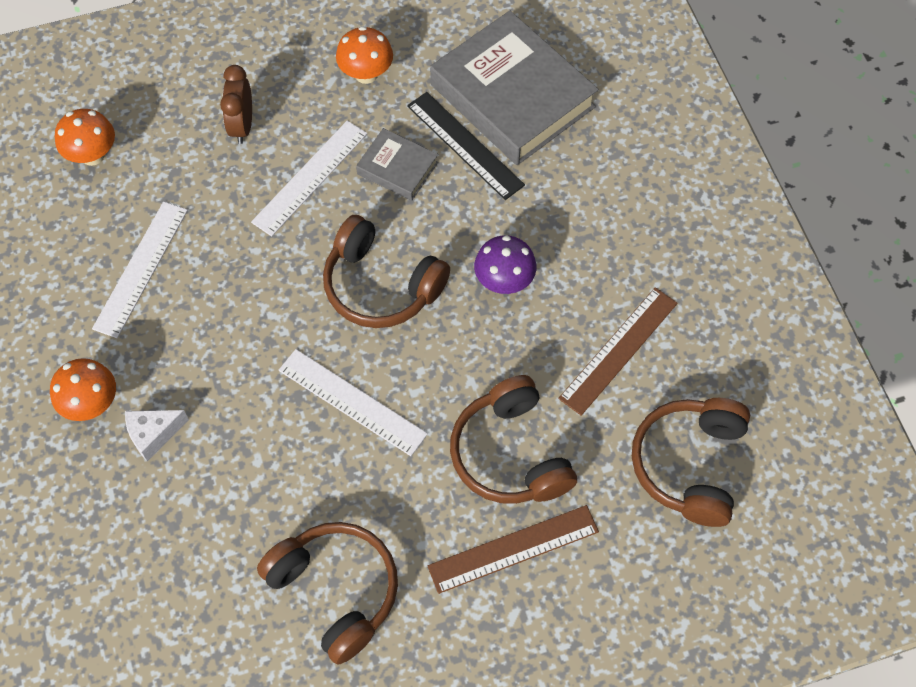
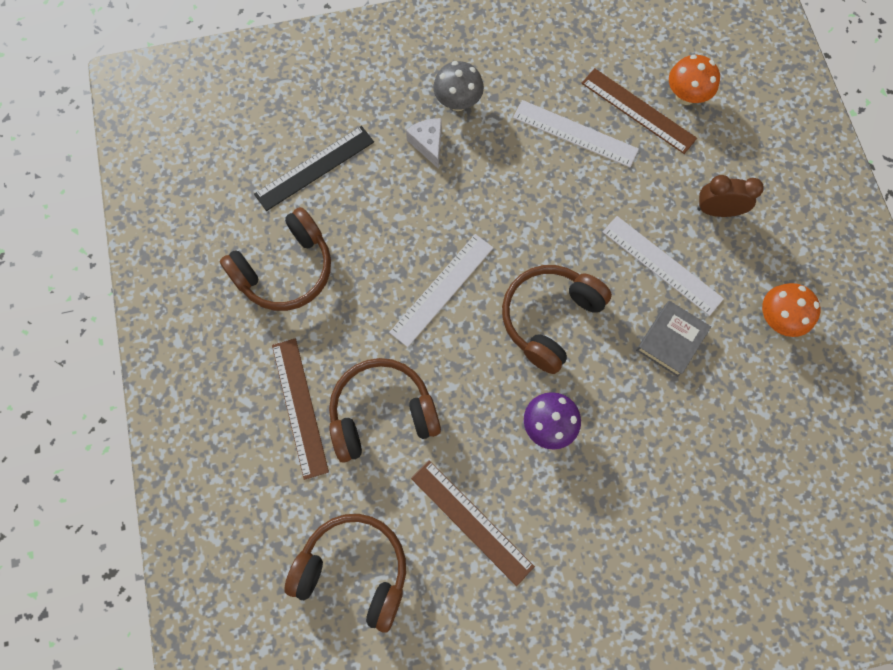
camera: 95 degrees right, 10 degrees up
orange mushroom [50,358,116,421] -> grey mushroom [433,61,484,111]
black ruler [407,92,525,200] -> black ruler moved to [254,126,374,211]
grey book [430,11,598,165] -> none
none -> brown ruler [581,68,697,154]

